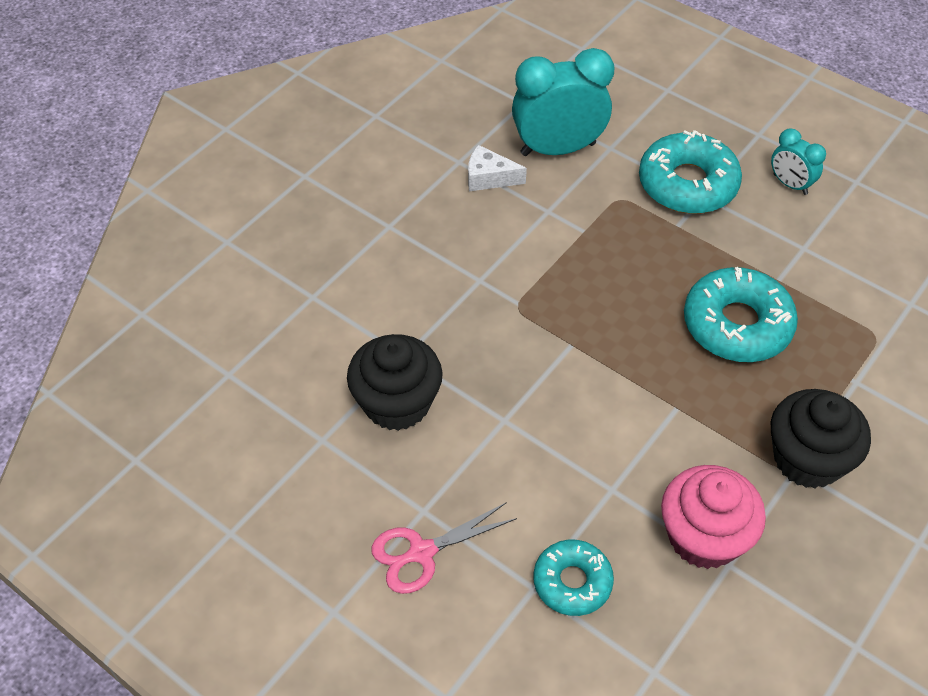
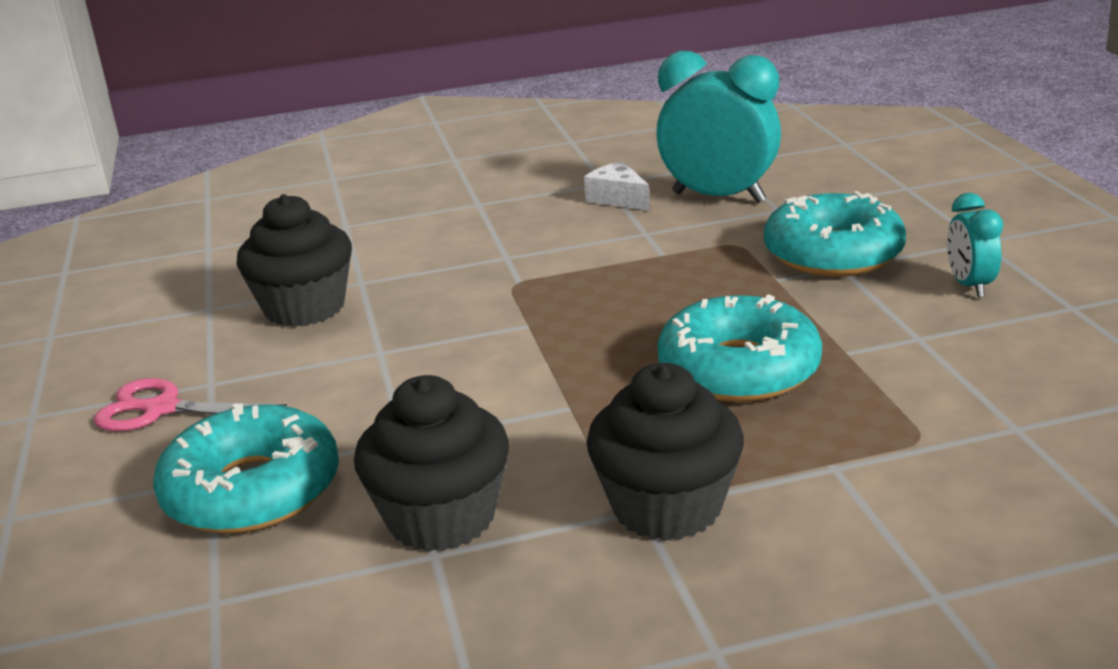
camera: 40 degrees right, 25 degrees down
turquoise donut [533,540,614,616] -> turquoise donut [153,403,339,534], size x1.61
pink cupcake [661,465,766,569] -> black cupcake [354,375,509,552]

